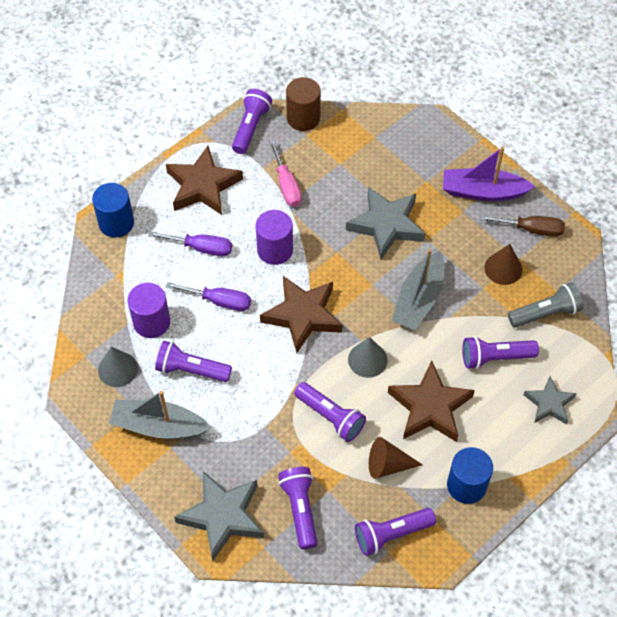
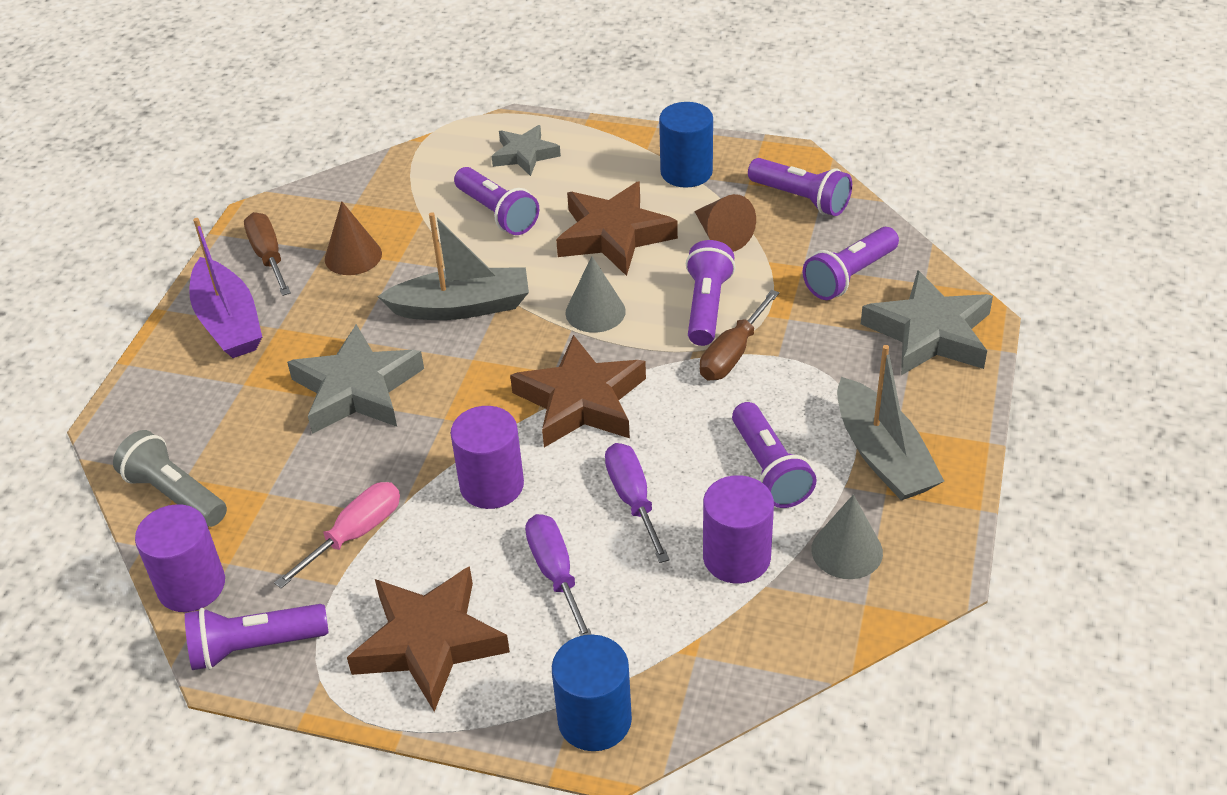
camera: 120 degrees left, 15 degrees down
brown cylinder [286,77,321,131] -> purple cylinder [135,504,225,612]
grey flashlight [508,282,583,328] -> grey flashlight moved to [113,430,227,527]
none -> brown screwdriver [700,290,779,381]

